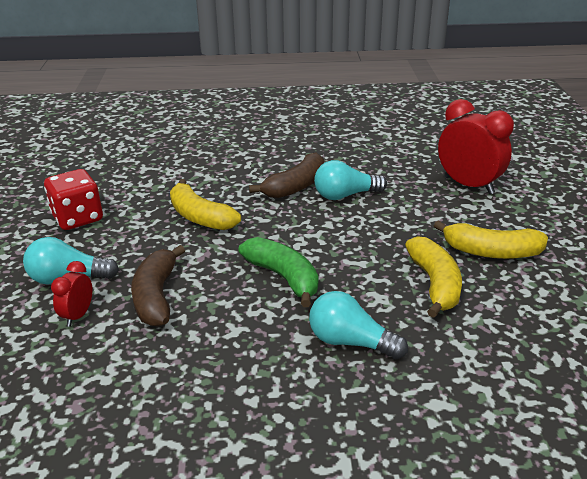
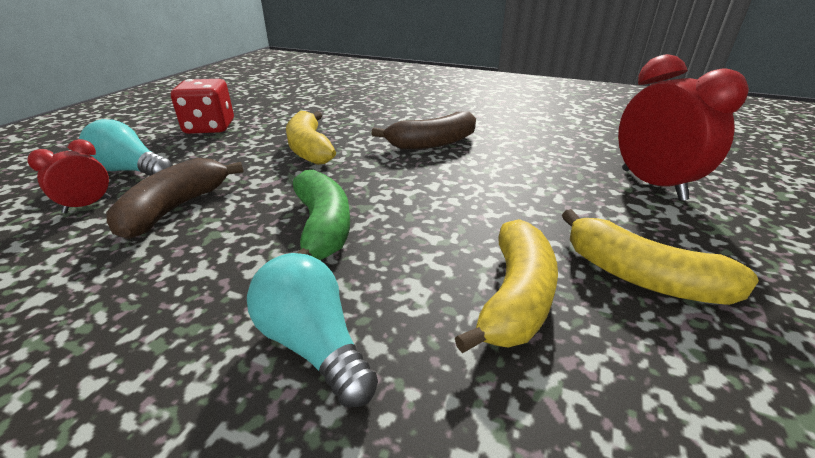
camera: 25 degrees right, 0 degrees up
turquoise light bulb [314,160,387,200] -> none

